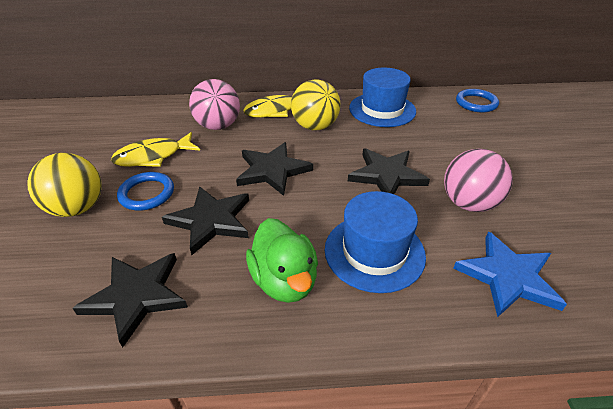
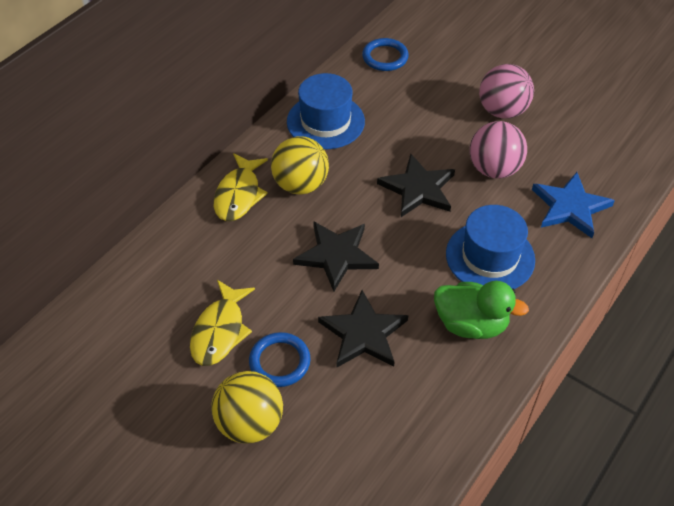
camera: 50 degrees left, 10 degrees up
black star [72,253,188,347] -> none
pink ball [189,79,240,130] -> pink ball moved to [479,64,534,119]

